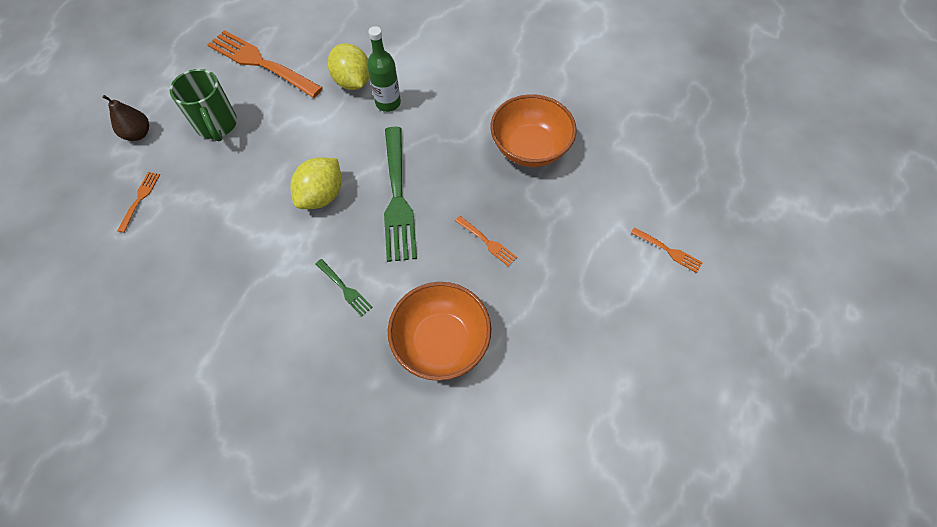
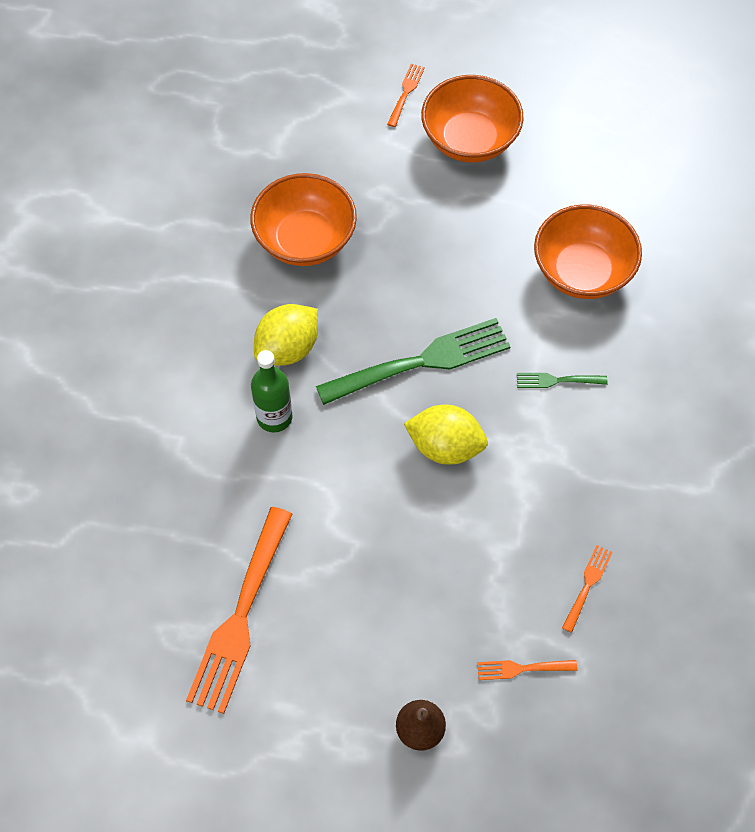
camera: 105 degrees left, 0 degrees up
green mug [170,69,237,141] -> none
green fork [315,259,372,316] -> green fork turned 120 degrees counterclockwise [517,373,608,388]
yellow lemon [328,43,370,90] -> yellow lemon moved to [254,304,318,366]
orange fork [455,216,517,267] -> orange fork moved to [562,545,613,633]
none -> orange bowl [421,75,524,163]

